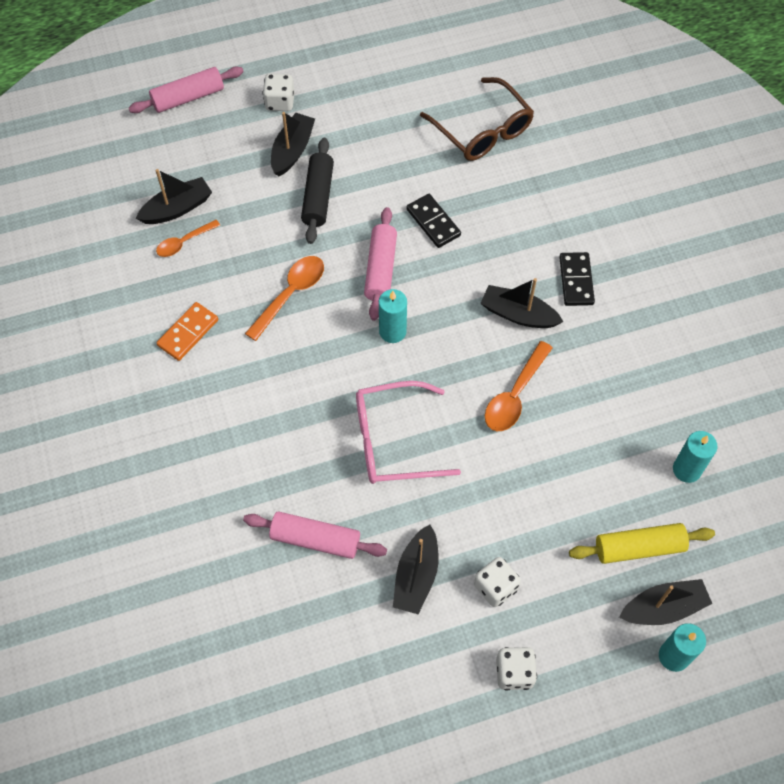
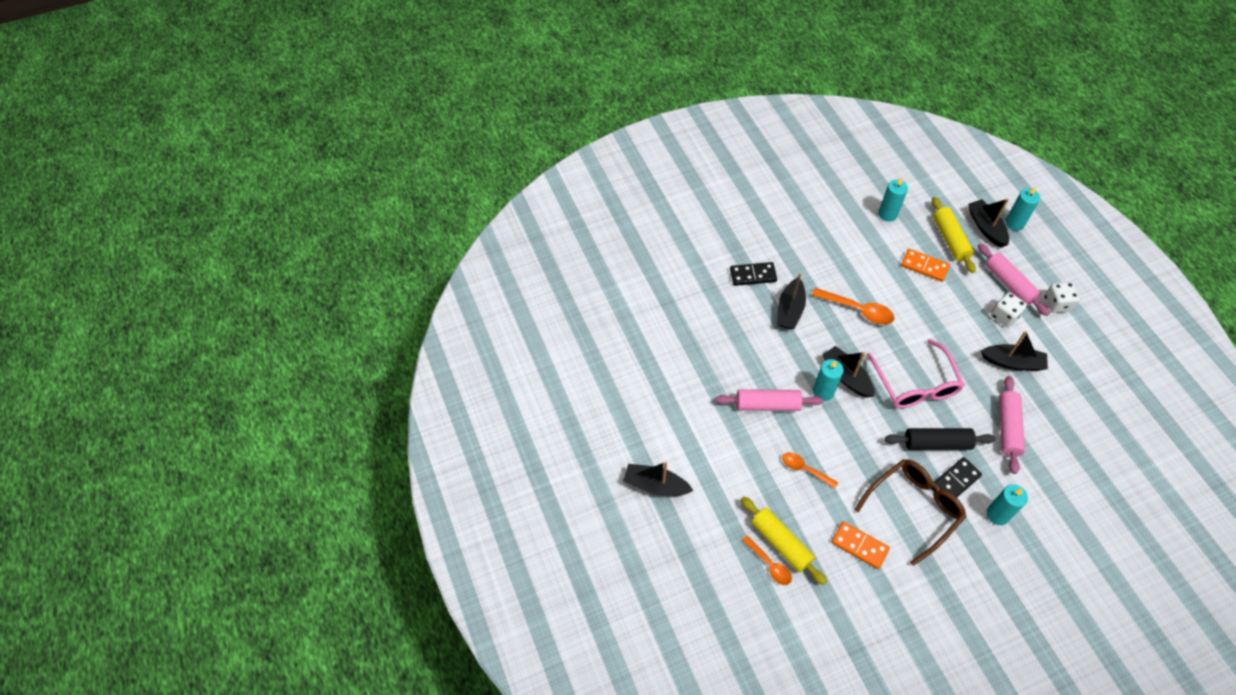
camera: 95 degrees left, 5 degrees down
pink rolling pin [129,67,244,113] -> pink rolling pin moved to [978,244,1050,316]
black boat [135,169,212,224] -> black boat moved to [822,346,874,398]
orange spoon [245,256,324,341] -> orange spoon [782,452,839,488], size x0.65
white dice [263,74,294,111] -> none
black rolling pin [301,138,334,244] -> black rolling pin moved to [885,428,996,450]
black domino [406,194,461,248] -> black domino moved to [931,457,982,498]
brown glasses [420,77,534,161] -> brown glasses moved to [854,459,967,566]
none -> yellow rolling pin [741,496,827,585]
none -> orange domino [901,249,950,282]
none -> turquoise candle [987,484,1028,525]

